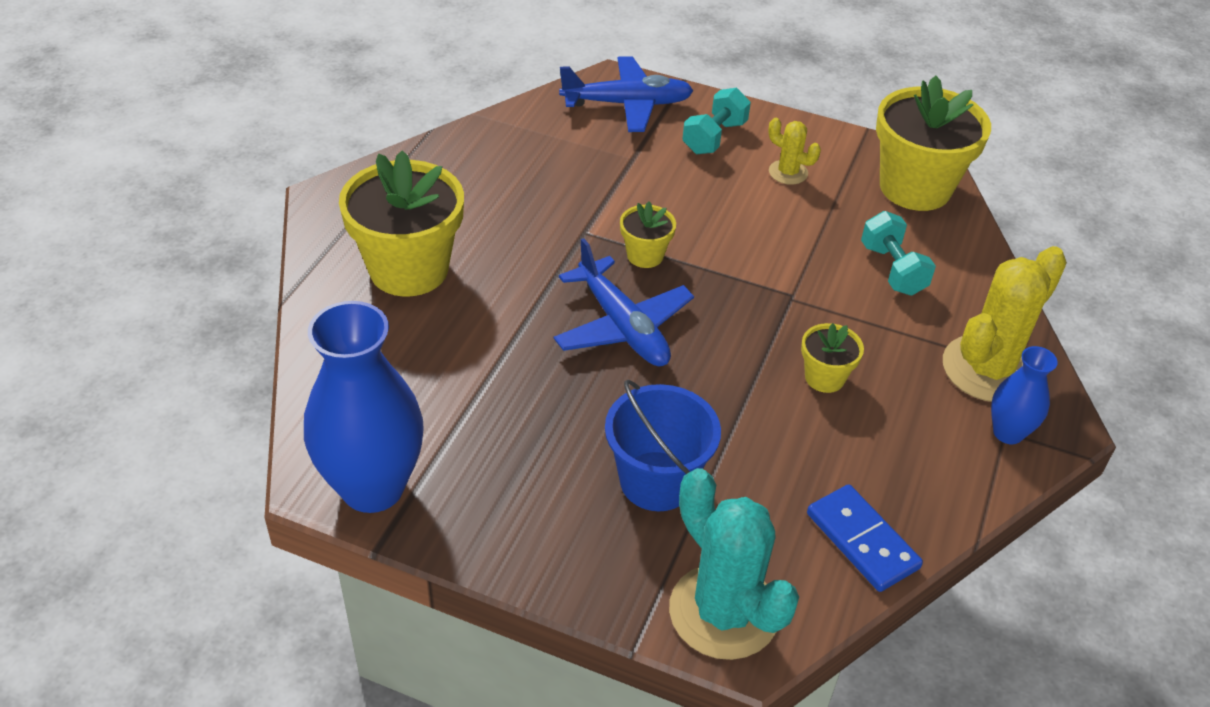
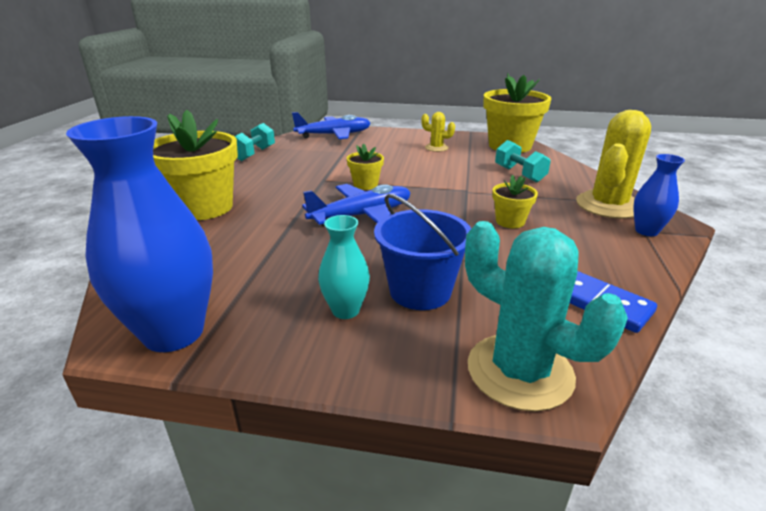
camera: 10 degrees left, 15 degrees down
blue plane [554,238,694,367] -> blue plane turned 75 degrees counterclockwise [302,184,411,226]
turquoise dumbbell [682,88,751,154] -> turquoise dumbbell moved to [234,123,275,161]
none -> turquoise vase [318,215,370,319]

